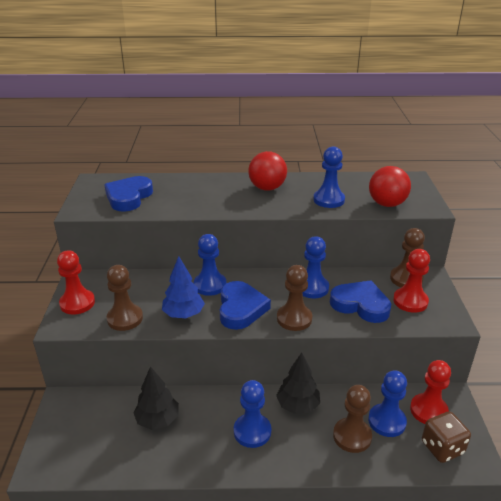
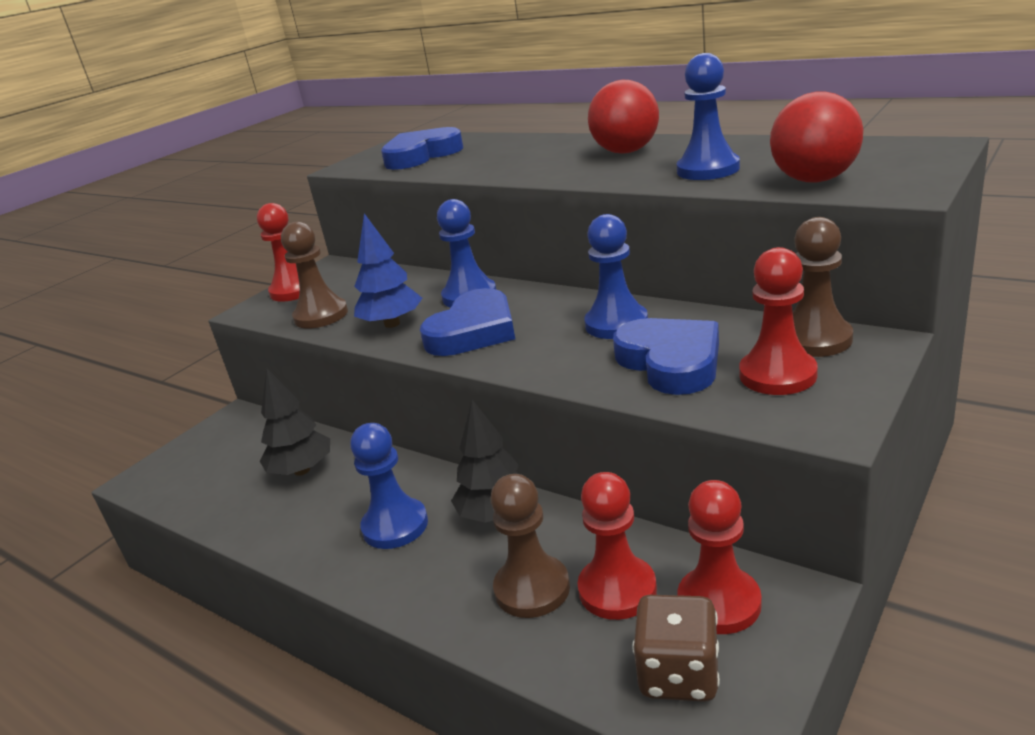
camera: 40 degrees right, 5 degrees down
brown pawn [277,265,312,331] -> none
blue pawn [368,370,407,437] -> red pawn [578,472,657,620]

